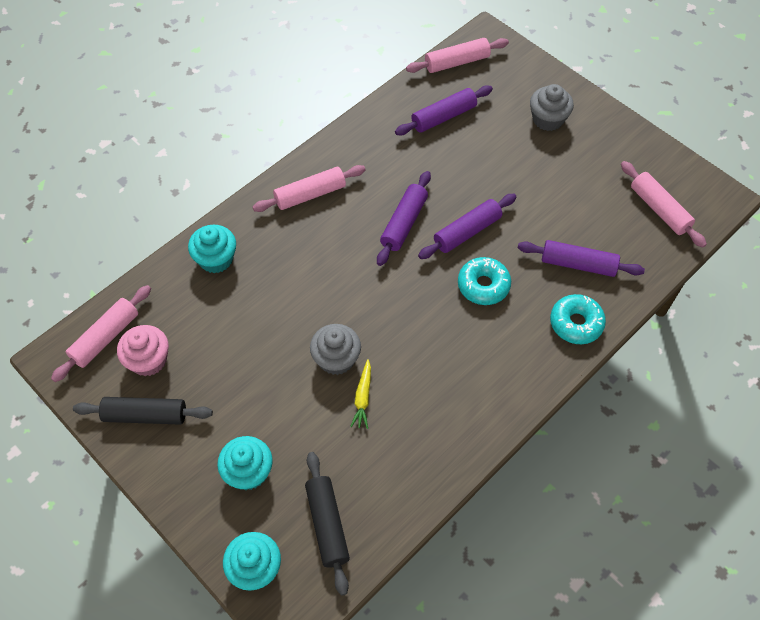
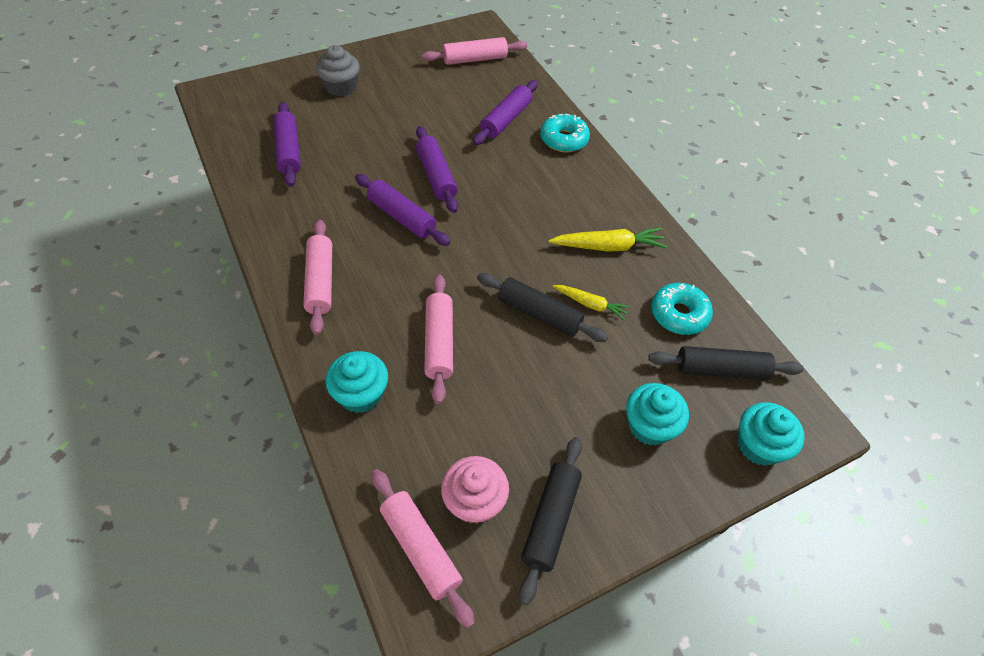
camera: 75 degrees left, 5 degrees down
grey cupcake [310,324,361,375] -> black rolling pin [477,273,608,342]
pink rolling pin [406,38,509,73] -> pink rolling pin moved to [424,274,453,404]
turquoise donut [458,257,511,305] -> turquoise donut moved to [651,283,713,335]
none -> yellow carrot [549,227,667,252]

